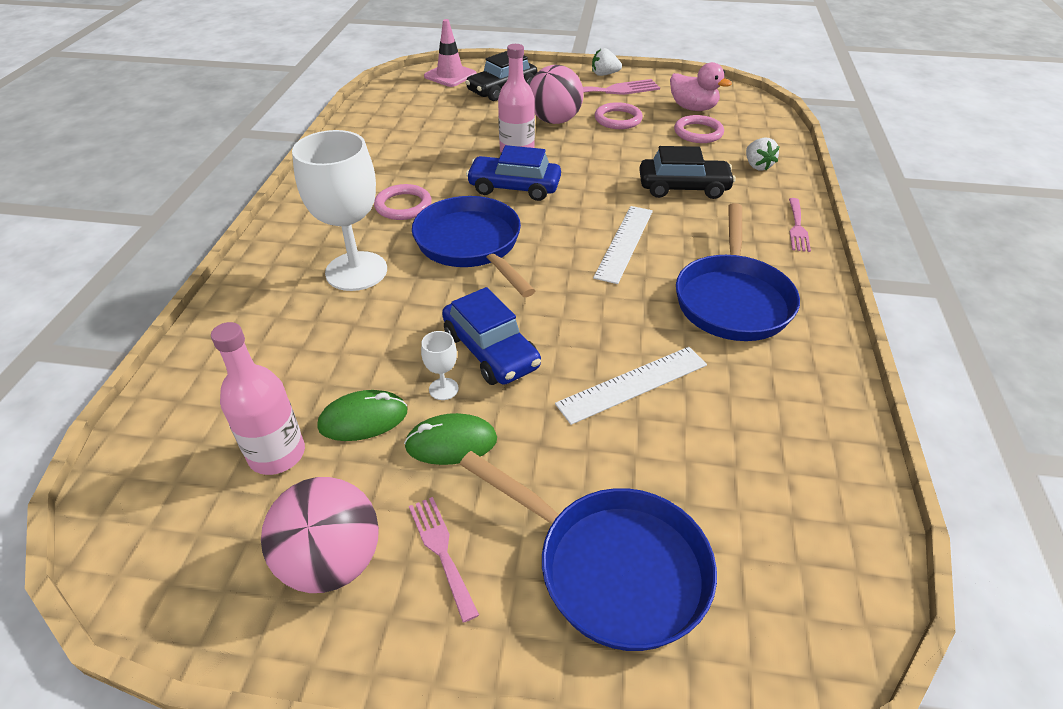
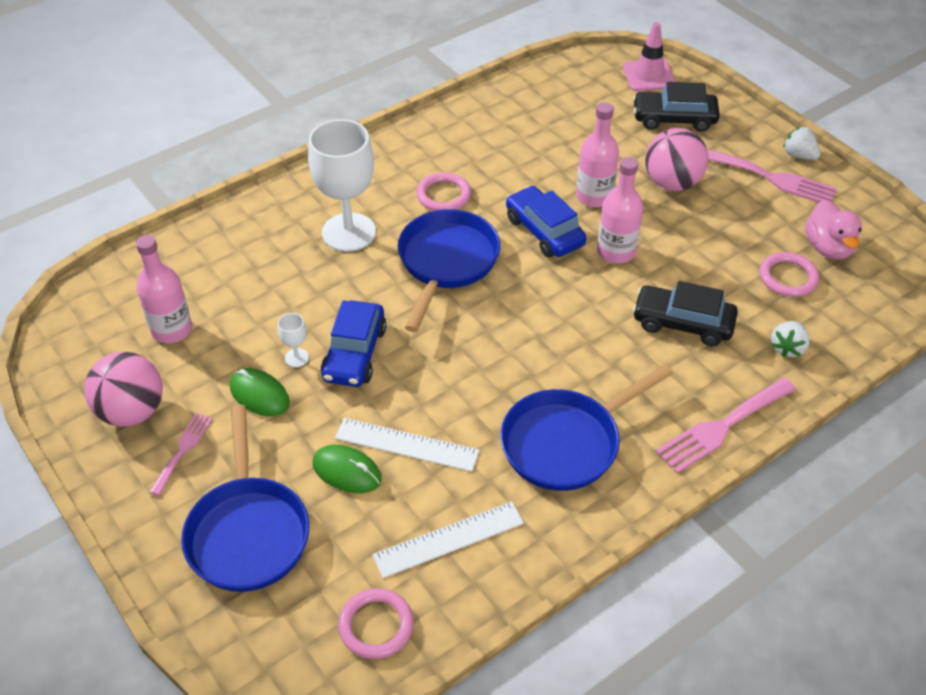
camera: 45 degrees right, 5 degrees up
green mouse [317,390,407,441] -> green mouse moved to [313,445,381,493]
white ruler [593,206,653,284] -> white ruler moved to [372,501,524,578]
pink ring [595,102,643,129] -> pink ring moved to [338,588,414,659]
black car [639,146,735,199] -> black car turned 150 degrees clockwise [633,281,738,346]
pink fork [789,198,811,252] -> pink fork [655,378,796,473], size x1.69
none -> pink bottle [597,157,643,264]

